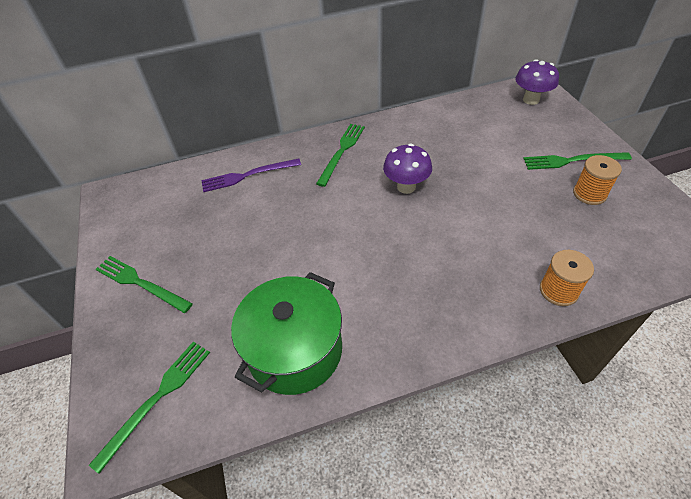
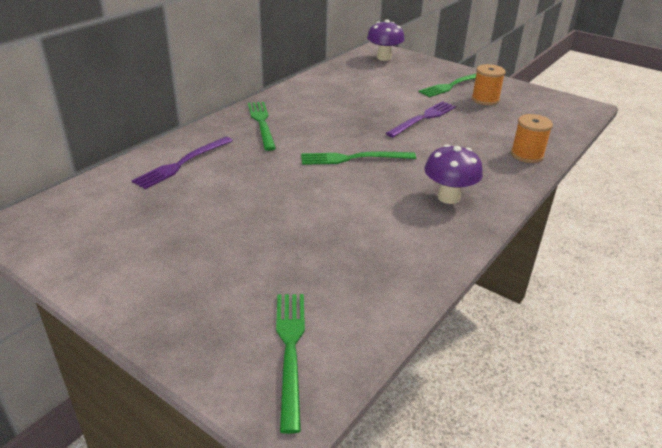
camera: 40 degrees left, 15 degrees down
green fork [95,256,193,313] -> green fork moved to [301,151,416,165]
green pot [231,272,342,395] -> none
purple mushroom [383,144,432,194] -> purple mushroom moved to [424,144,483,204]
none -> purple fork [386,101,456,137]

